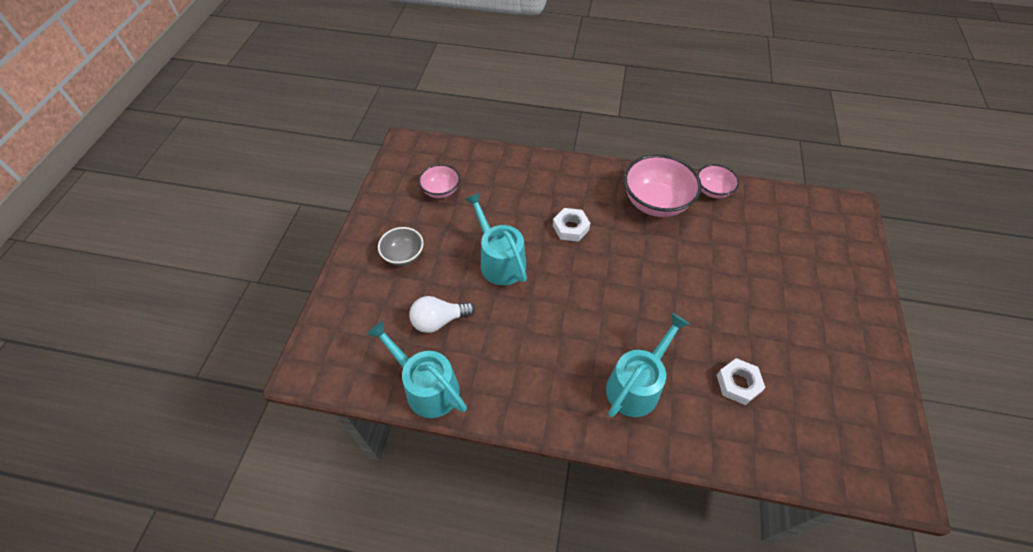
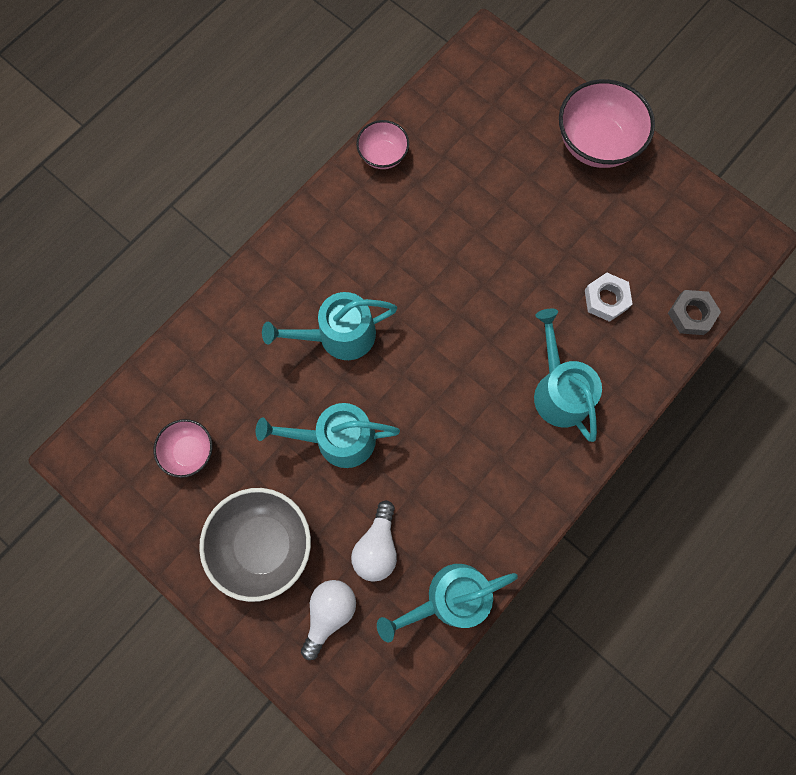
camera: 60 degrees left, 20 degrees up
grey bowl [378,227,423,266] -> grey bowl [199,488,311,602], size x1.78
white nut [553,208,590,242] -> turquoise watering can [262,292,397,360]
pink bowl [624,154,702,217] -> pink bowl moved to [559,79,655,168]
none -> white light bulb [301,580,356,660]
none -> grey nut [668,290,721,335]

